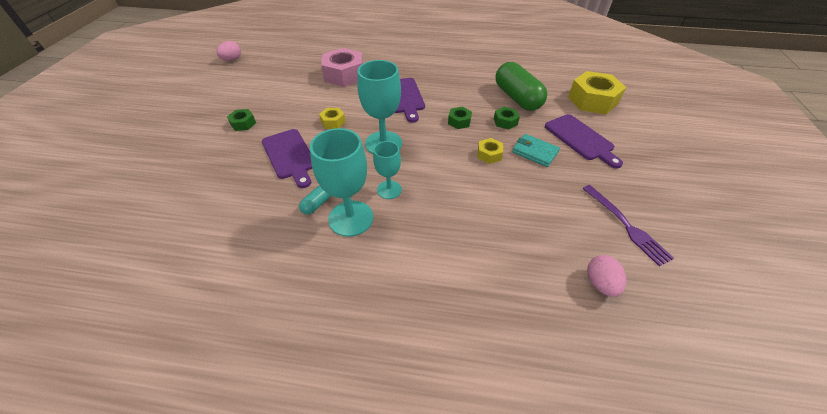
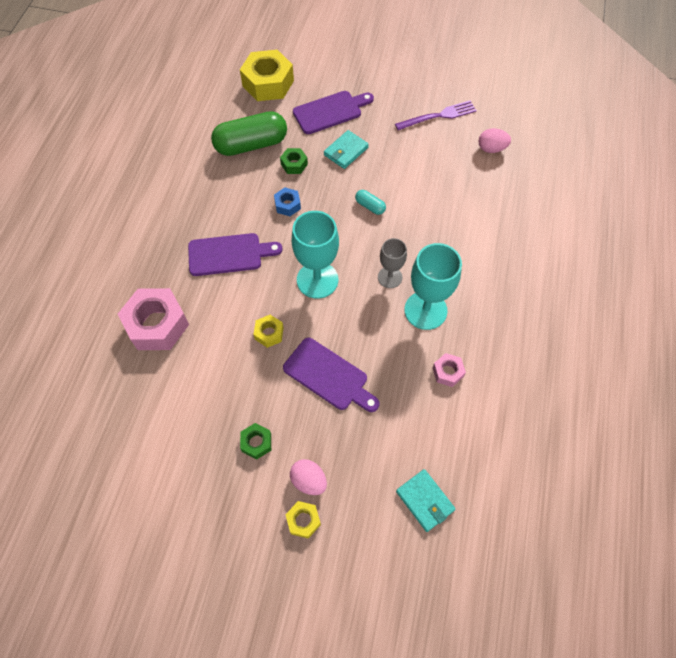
camera: 85 degrees left, 15 degrees up
pink egg [216,41,241,61] -> pink egg moved to [290,459,327,495]
purple cutting board [262,129,312,188] -> purple cutting board turned 60 degrees clockwise [283,338,379,412]
turquoise capsule [299,185,331,214] -> turquoise capsule moved to [355,190,386,215]
turquoise goblet [373,141,402,199] -> grey goblet [378,238,407,288]
green nut [448,107,472,129] -> blue nut [274,188,301,216]
yellow nut [477,138,503,164] -> yellow nut moved to [285,501,321,539]
none -> turquoise wallet [396,469,456,532]
none -> pink nut [433,353,466,387]

